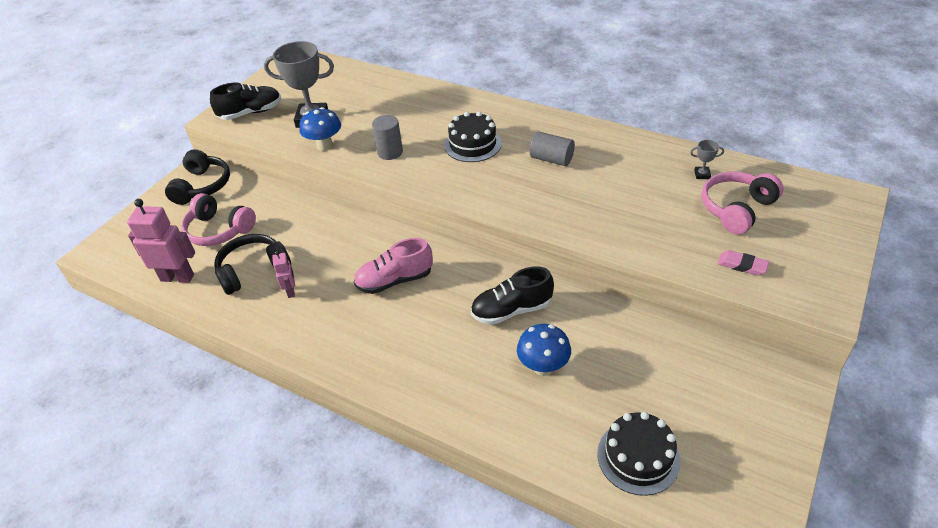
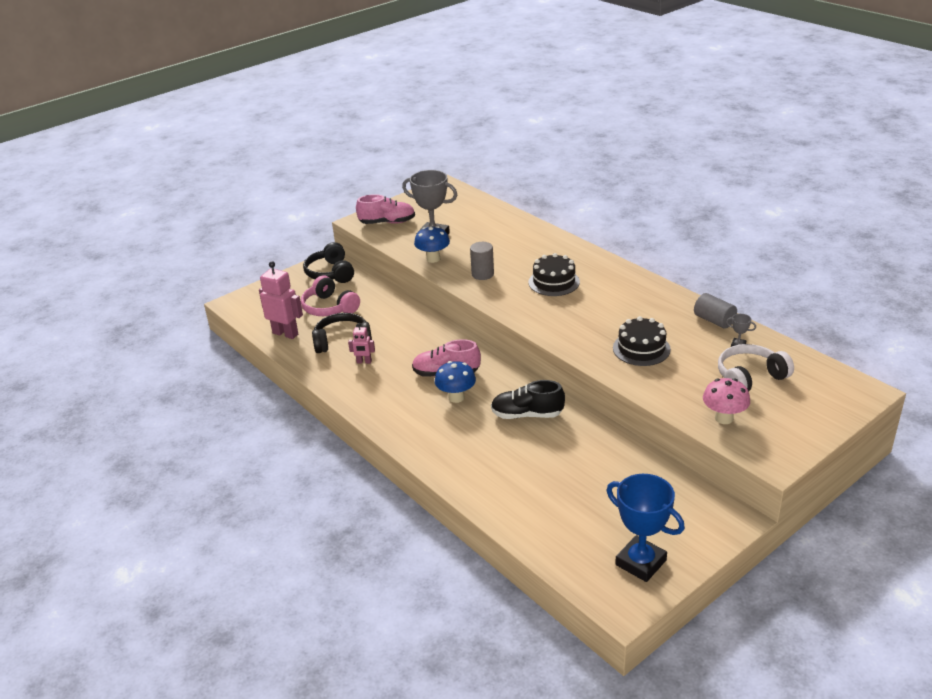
camera: 20 degrees right, 10 degrees down
black headphones [165,149,230,205] -> black headphones turned 135 degrees clockwise [303,242,354,283]
black shoe [210,83,281,120] -> pink shoe [356,194,415,224]
pink robot [272,251,295,298] -> pink robot turned 90 degrees clockwise [348,323,375,364]
blue mushroom [517,324,571,376] -> blue mushroom moved to [435,361,476,403]
grey cylinder [530,132,575,166] -> grey cylinder moved to [694,293,737,329]
black cake [597,412,681,496] -> black cake moved to [613,316,671,366]
pink headphones [702,172,784,234] -> white headphones [718,344,794,391]
pink eraser [718,250,769,276] -> pink mushroom [703,378,750,424]
none -> blue trophy [607,474,685,582]

